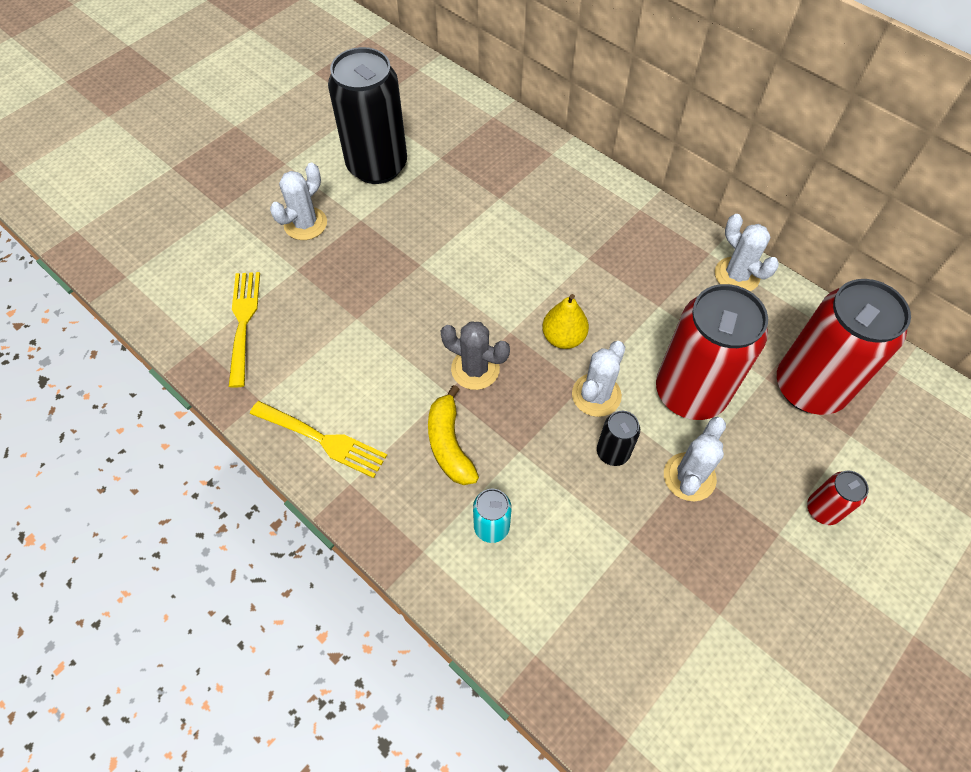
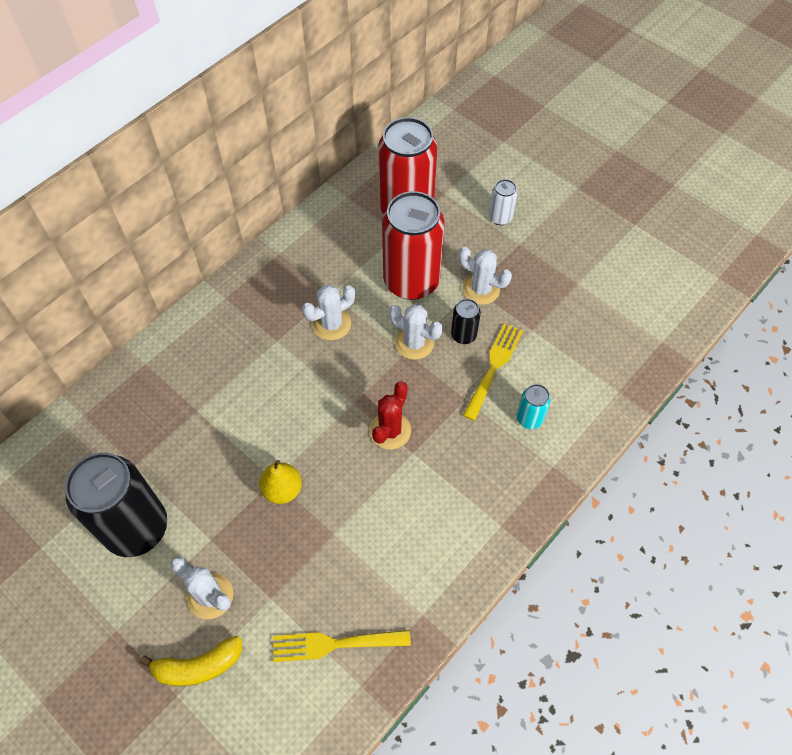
camera: 90 degrees left, 0 degrees up
yellow fork [250,401,387,478] -> yellow fork moved to [463,323,523,421]
yellow banana [428,385,479,485] -> yellow banana moved to [139,636,242,686]
grey cactus [441,322,510,390] -> red cactus [369,381,411,449]
yellow pear [542,294,589,349] -> yellow pear moved to [259,460,302,504]
white cactus [715,214,779,291] -> white cactus moved to [302,285,355,341]
red can [807,471,869,525] -> white can [489,179,518,225]

